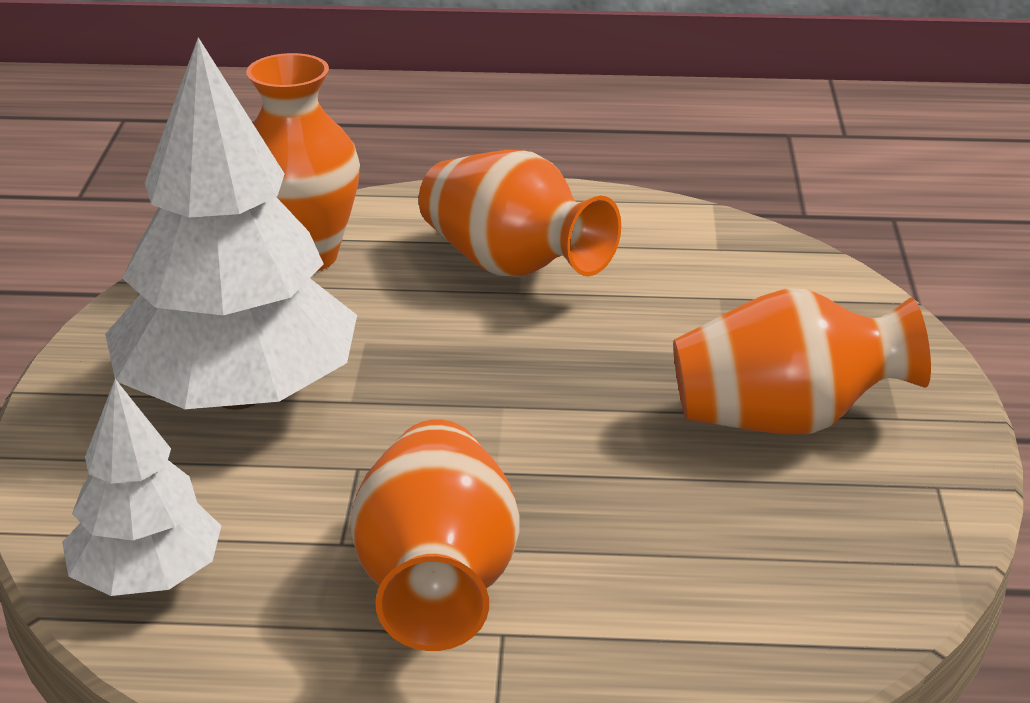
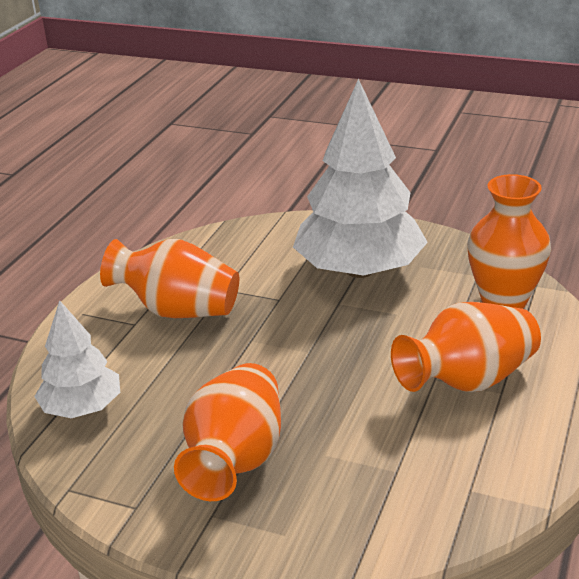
camera: 110 degrees right, 0 degrees up
white tree [62,379,221,596] -> white tree moved to [34,300,120,418]

